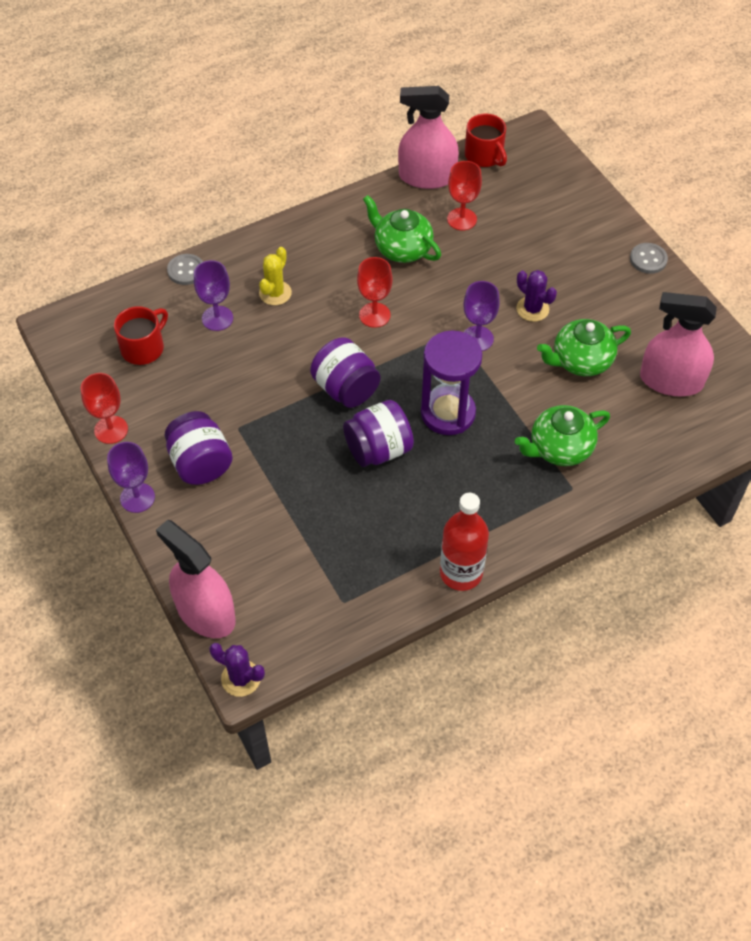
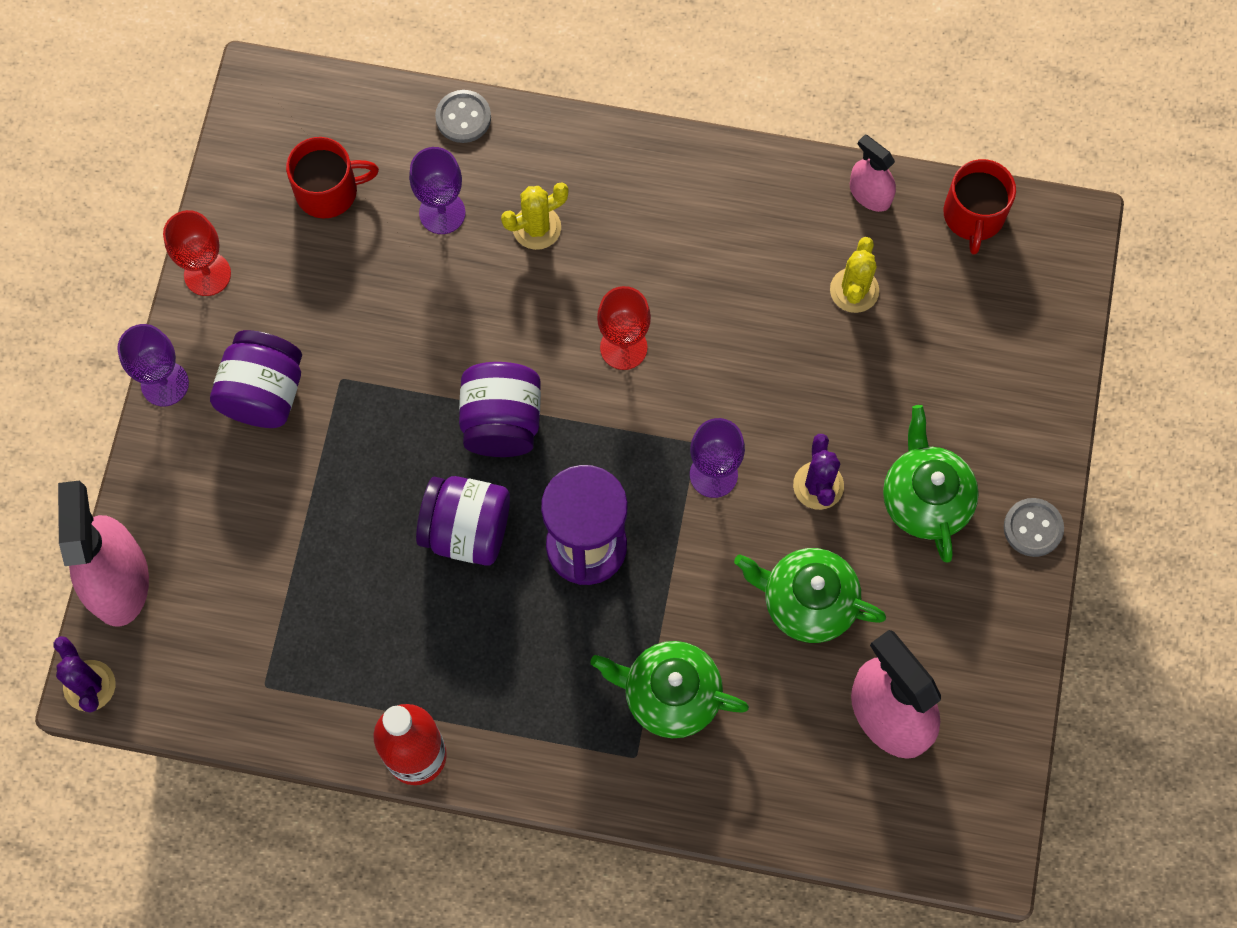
camera: 40 degrees right, 15 degrees up
green teapot [363,195,441,263] -> green teapot moved to [883,405,979,562]
pink spray bottle [398,86,459,189] -> pink spray bottle [850,134,896,212], size x0.54
red goblet [447,161,482,231] -> yellow cactus [830,237,879,313]

